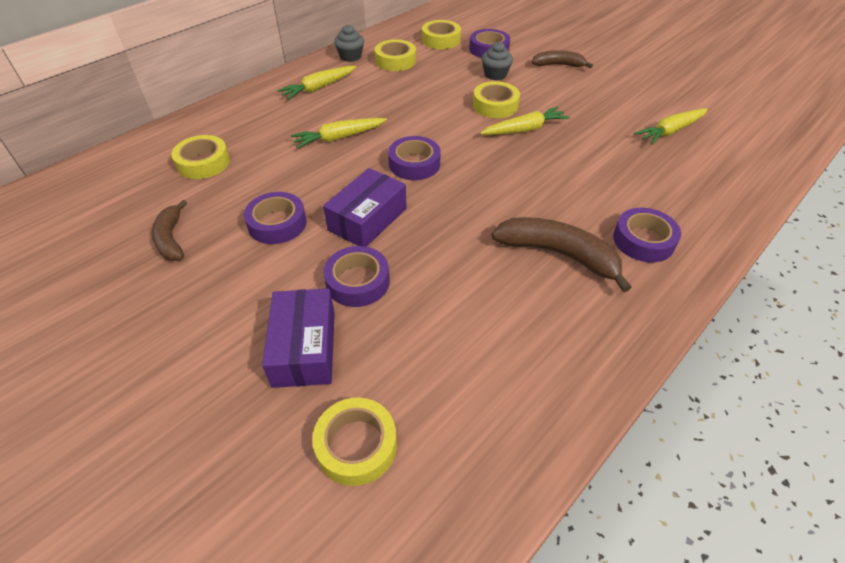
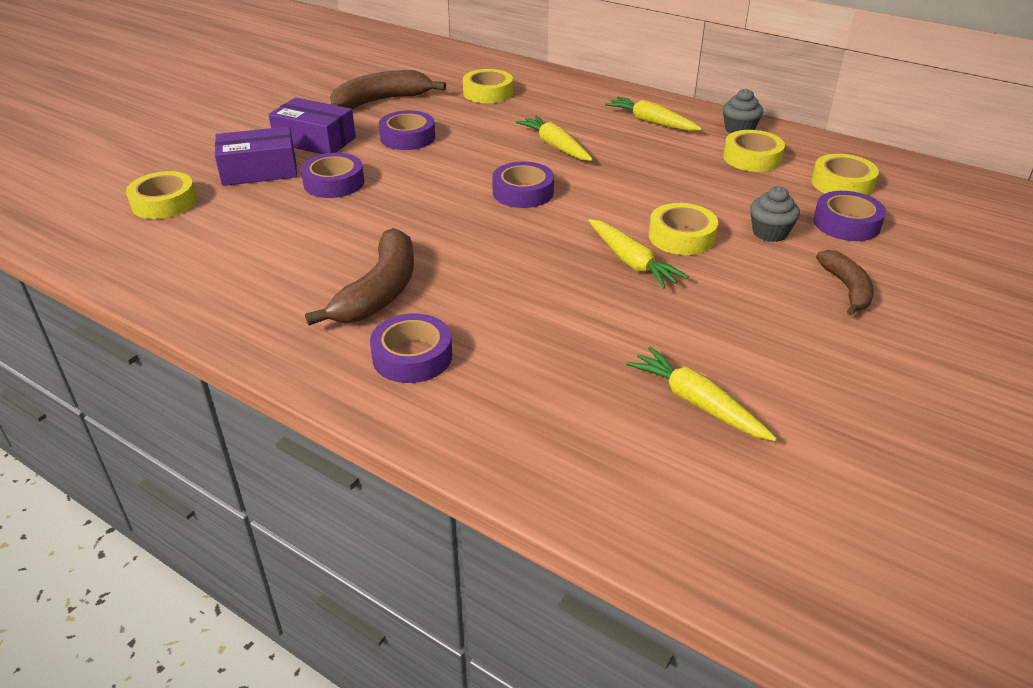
camera: 80 degrees right, 10 degrees down
brown banana [152,200,187,261] -> brown banana [330,70,446,109], size x1.61
purple box [323,168,407,247] -> purple box moved to [269,97,356,154]

